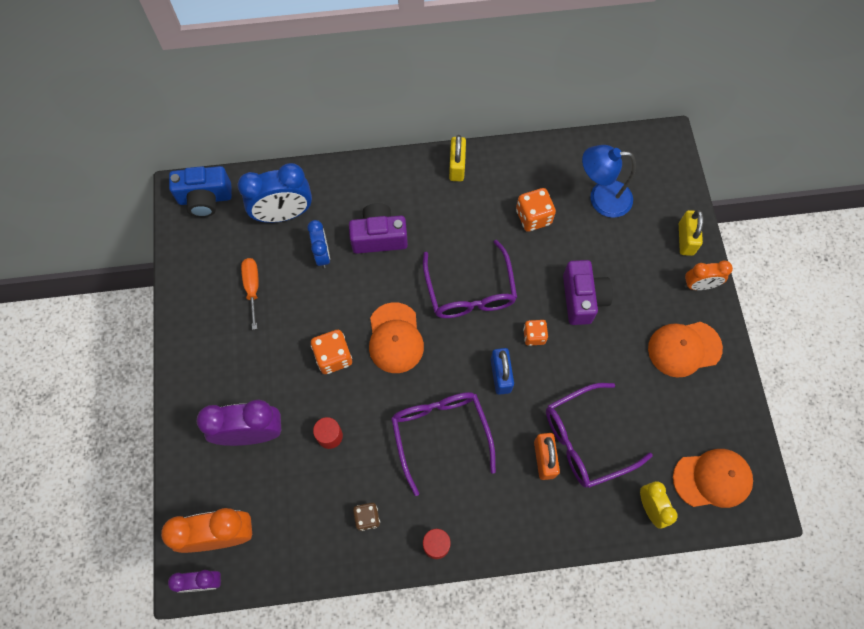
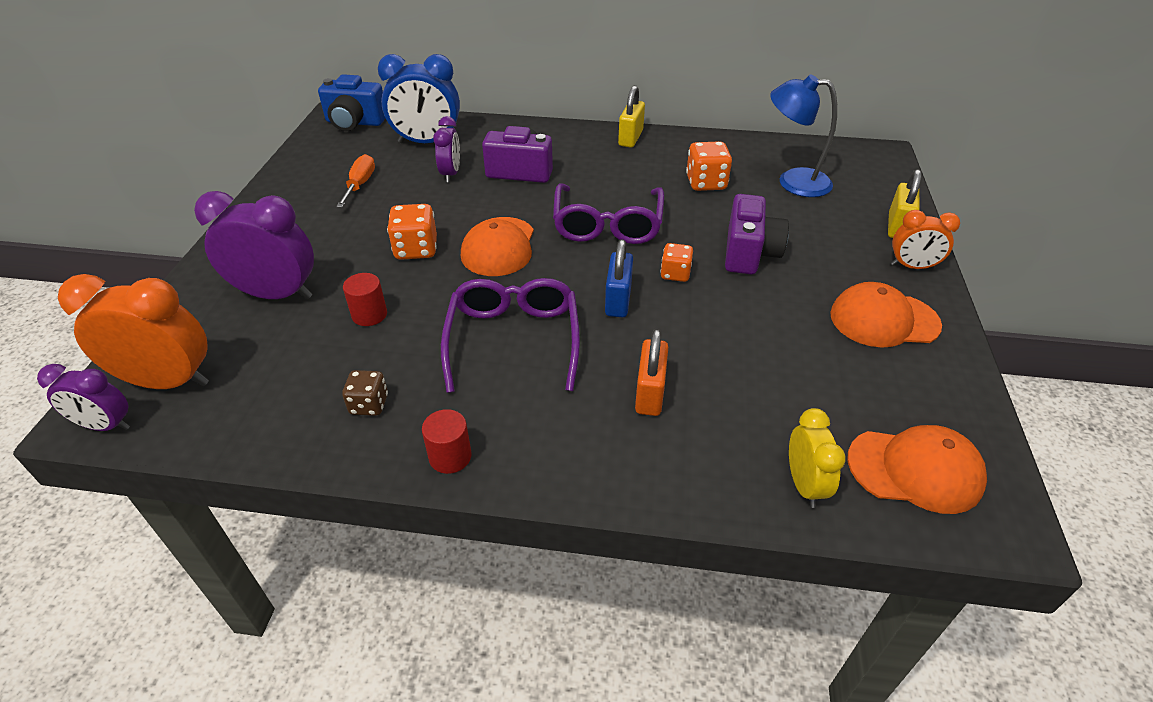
camera: 15 degrees right, 25 degrees down
blue clock [307,220,330,268] -> purple clock [433,116,460,182]
purple glasses [546,383,653,488] -> none

